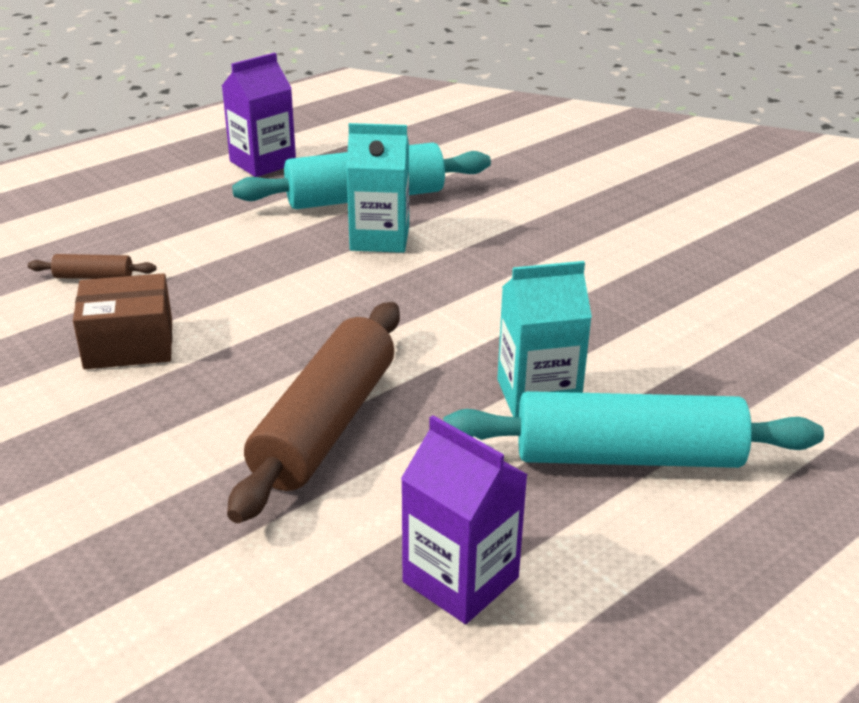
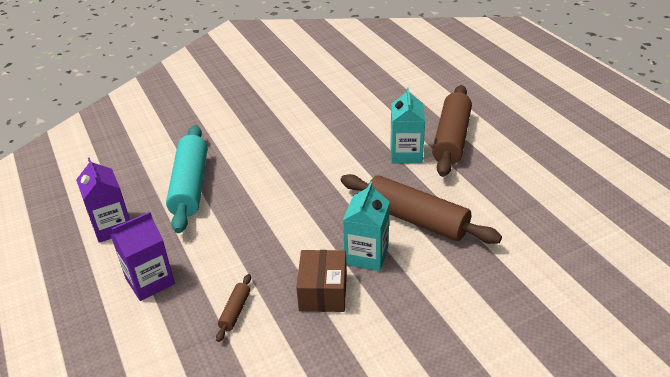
camera: 75 degrees left, 5 degrees up
turquoise carton [346,123,409,253] -> turquoise carton moved to [343,181,390,271]
purple carton [401,415,528,624] -> purple carton moved to [111,212,175,301]
turquoise rolling pin [443,391,824,468] -> brown rolling pin [432,85,472,177]

